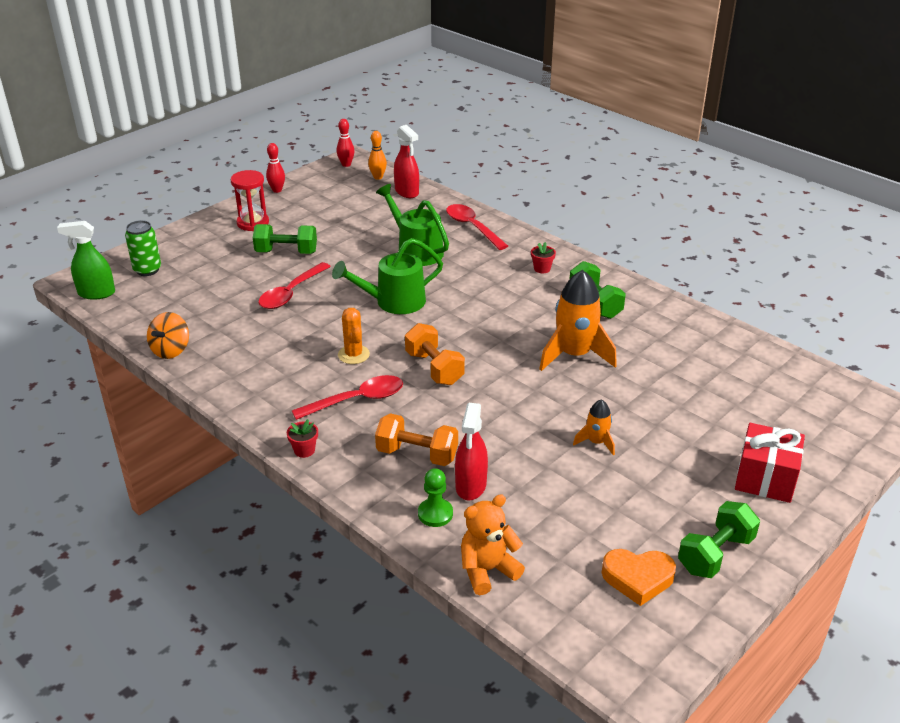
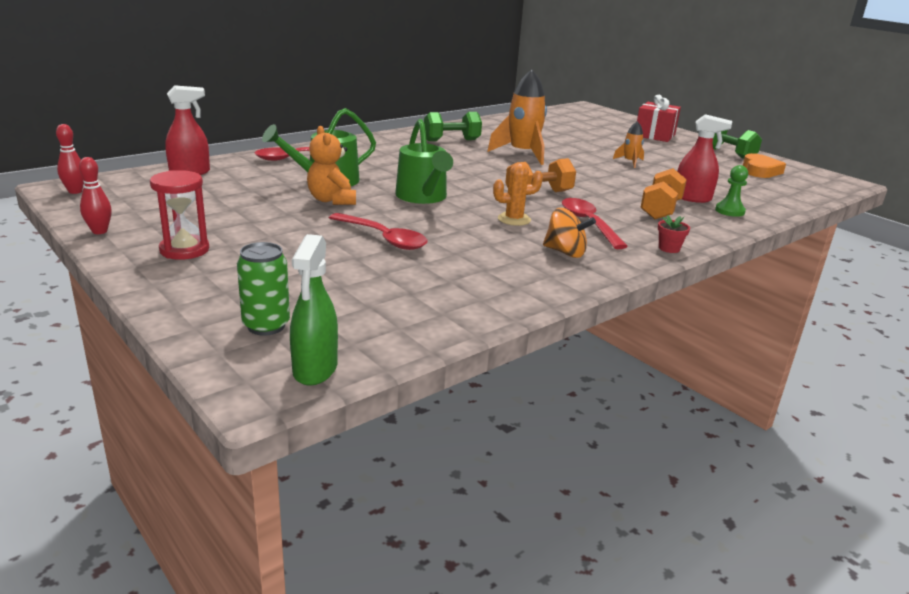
camera: 85 degrees left, 10 degrees down
orange spinning top [147,312,189,359] -> orange spinning top moved to [543,208,596,258]
green dumbbell [253,224,317,254] -> none
orange bowling pin [368,131,387,180] -> none
orange teddy bear [461,494,525,595] -> orange teddy bear moved to [307,126,356,205]
red flower pot [531,242,556,273] -> none

